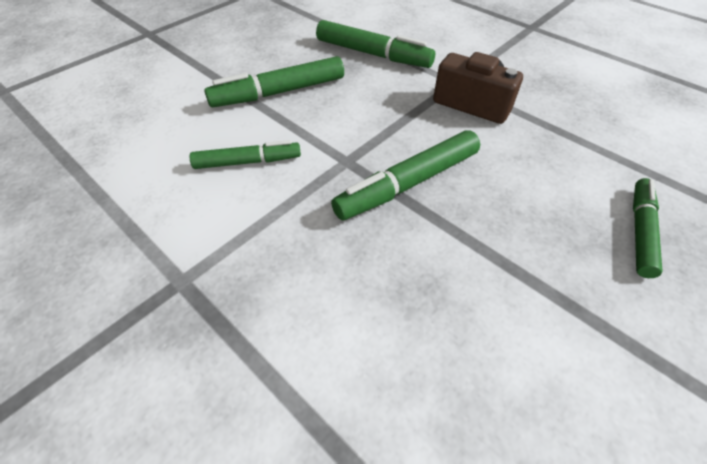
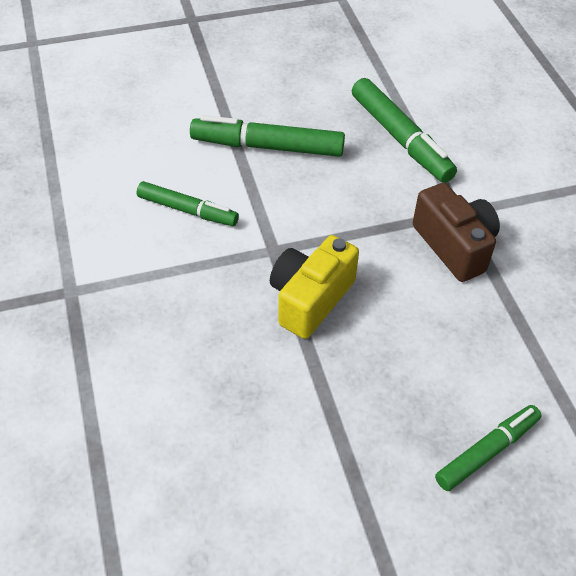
camera: 30 degrees right, 0 degrees up
green marker [331,130,480,220] -> yellow camera [270,235,359,339]

